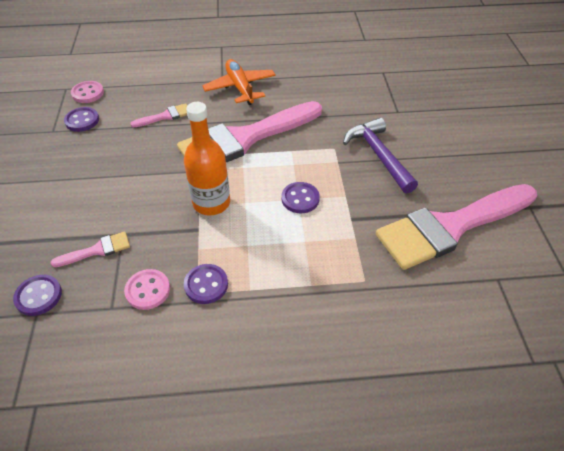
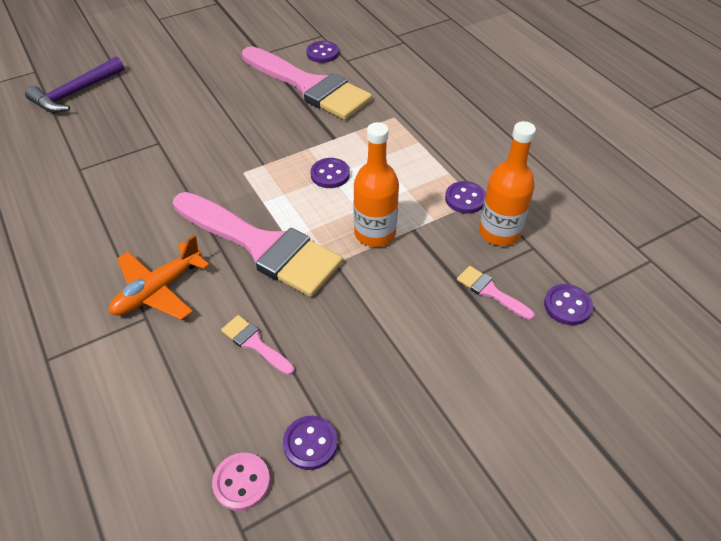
camera: 115 degrees left, 0 degrees up
pink button [124,269,170,310] -> orange bottle [479,121,536,246]
purple hammer [343,117,418,193] -> purple hammer moved to [25,57,124,113]
none -> purple button [306,41,339,63]

